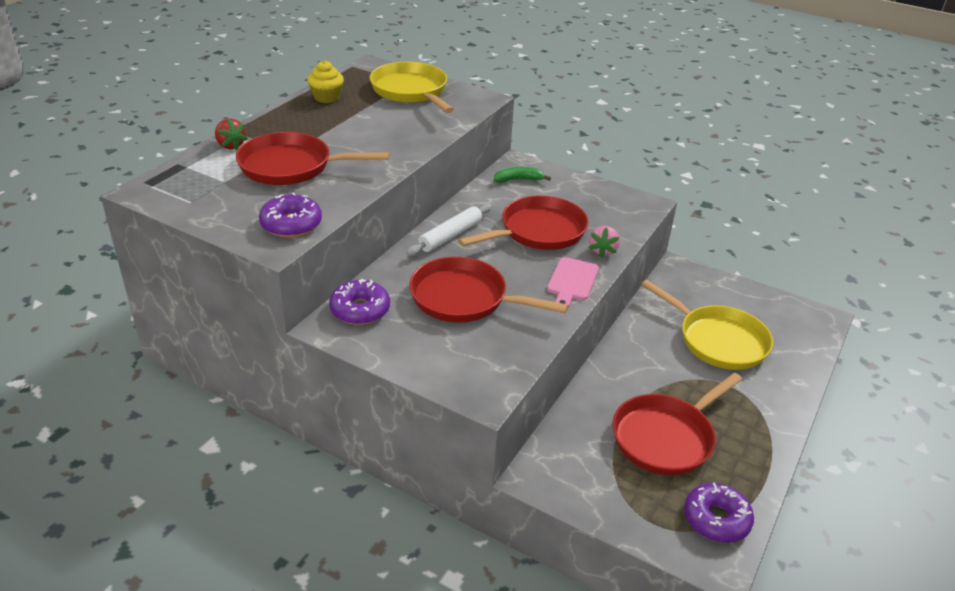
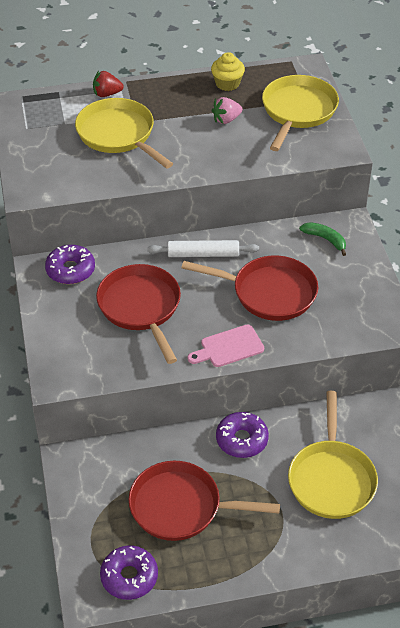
camera: 50 degrees right, 10 degrees up
red strawberry [215,118,248,150] -> red strawberry turned 75 degrees clockwise [93,71,124,97]
red pan [236,132,390,185] -> yellow pan [75,98,173,169]
purple donut [259,192,322,237] -> purple donut moved to [216,412,269,458]
pink strawberry [589,226,620,258] -> pink strawberry moved to [212,97,243,124]

